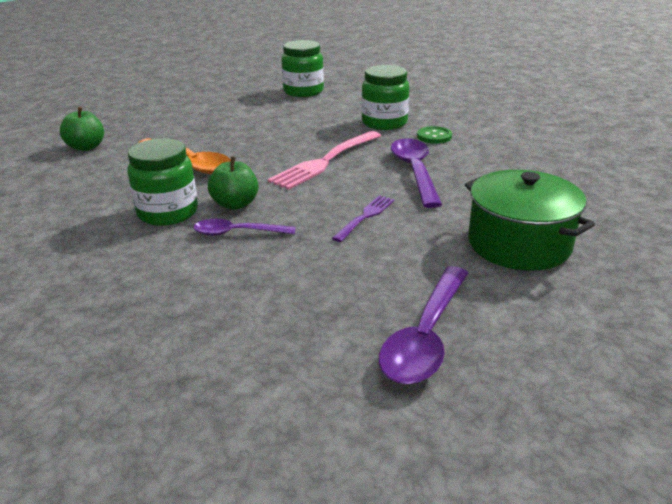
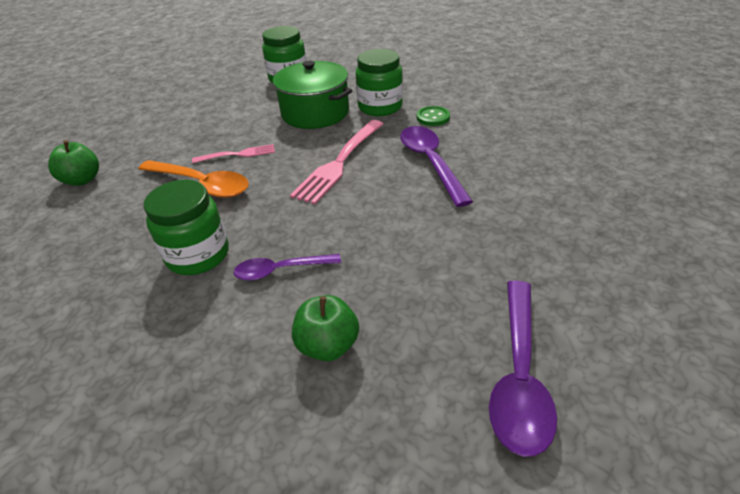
camera: 10 degrees left, 10 degrees up
green apple [208,156,258,210] -> green apple moved to [292,295,359,361]
purple fork [332,195,394,242] -> none
green pot [465,170,595,271] -> green pot moved to [273,61,352,129]
none -> pink fork [192,144,275,163]

